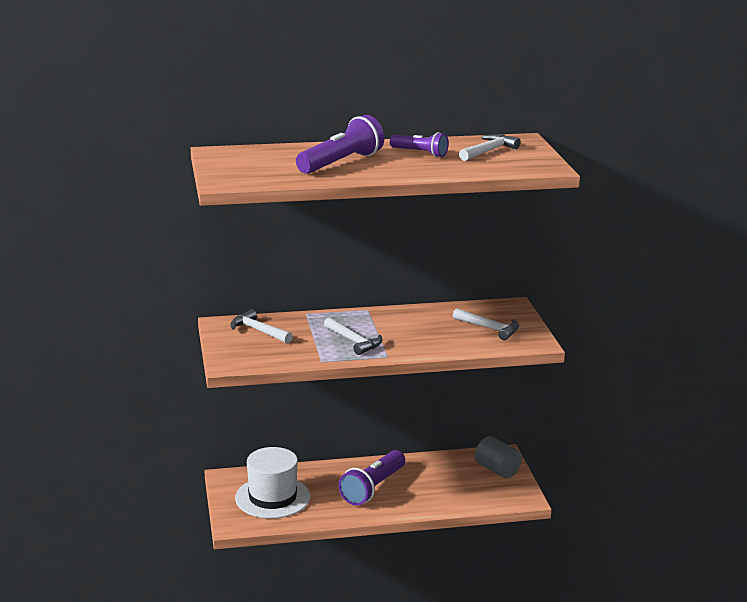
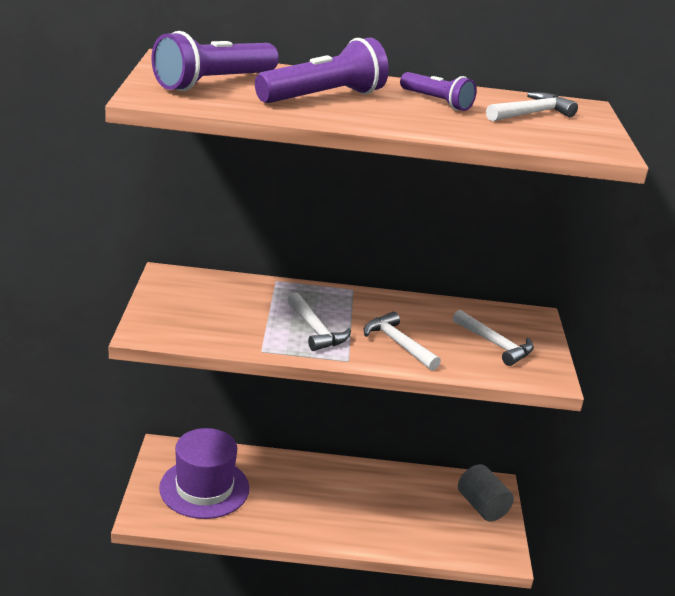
camera: 10 degrees right, 5 degrees up
white hammer [230,309,293,344] -> white hammer moved to [364,312,441,371]
white hat [235,447,310,519] -> purple hat [159,428,249,519]
purple flashlight [338,450,405,506] -> purple flashlight moved to [152,31,279,91]

